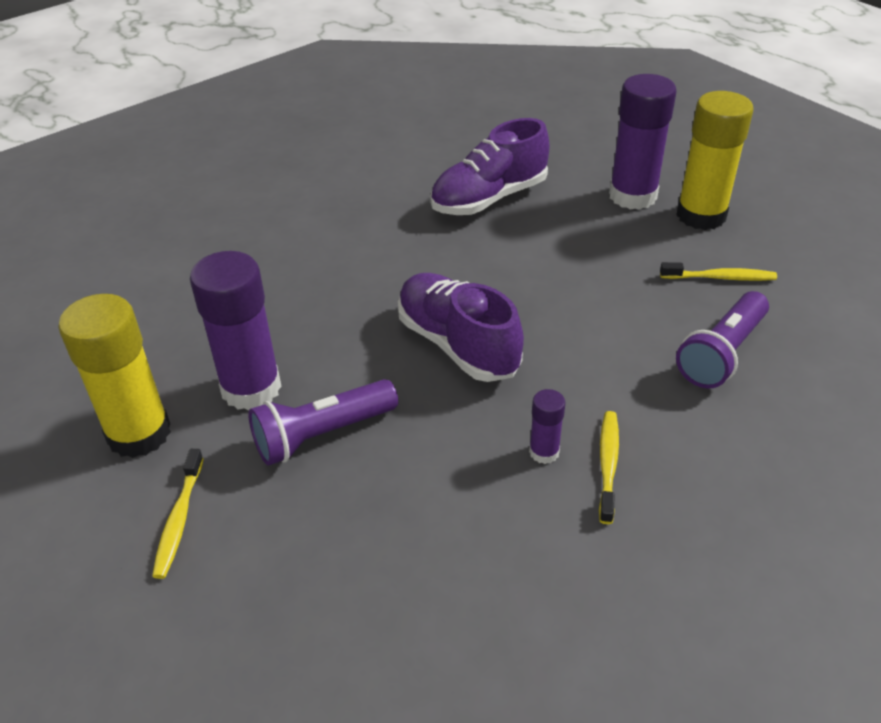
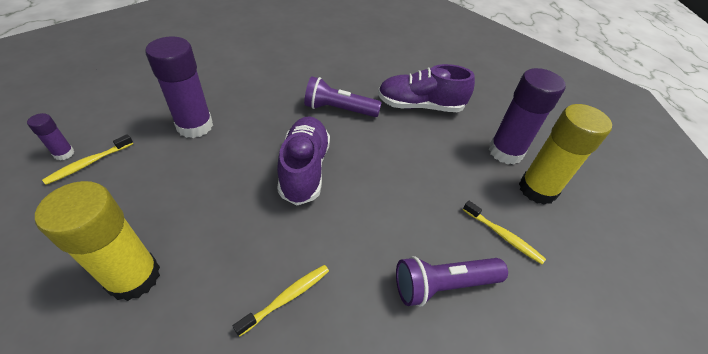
camera: 35 degrees right, 5 degrees up
yellow glue stick [59,294,171,458] -> yellow glue stick moved to [35,181,160,301]
purple flashlight [248,379,398,465] -> purple flashlight moved to [304,76,382,117]
purple glue stick [529,389,565,464] -> purple glue stick moved to [27,113,75,160]

